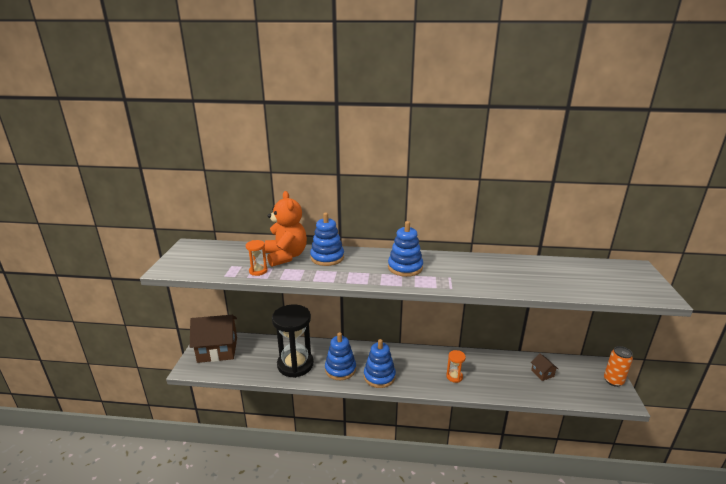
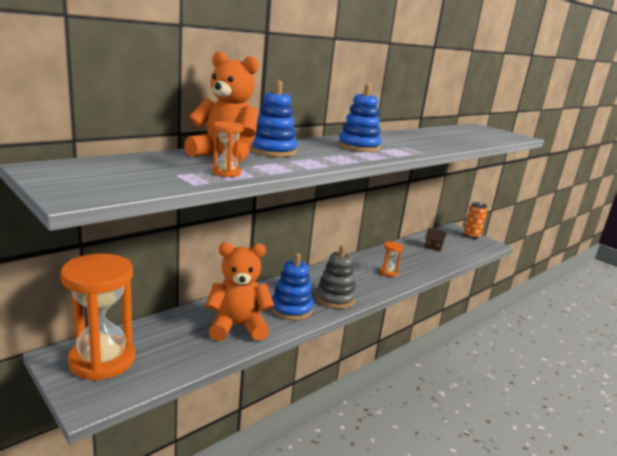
camera: 50 degrees left, 5 degrees down
brown house [190,315,237,363] -> orange hourglass [60,254,135,381]
black hourglass [272,304,314,378] -> orange teddy bear [205,242,274,341]
blue stacking toy [364,339,396,388] -> grey stacking toy [316,245,356,309]

